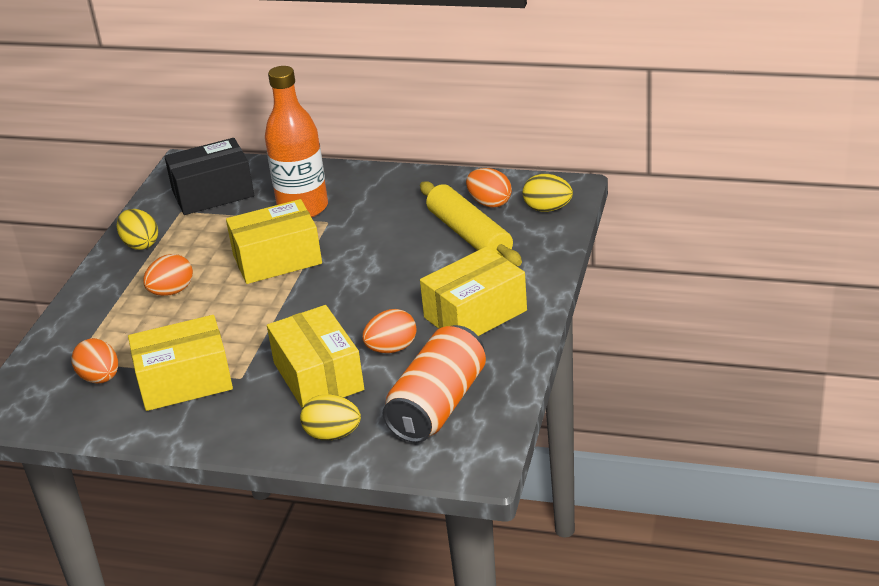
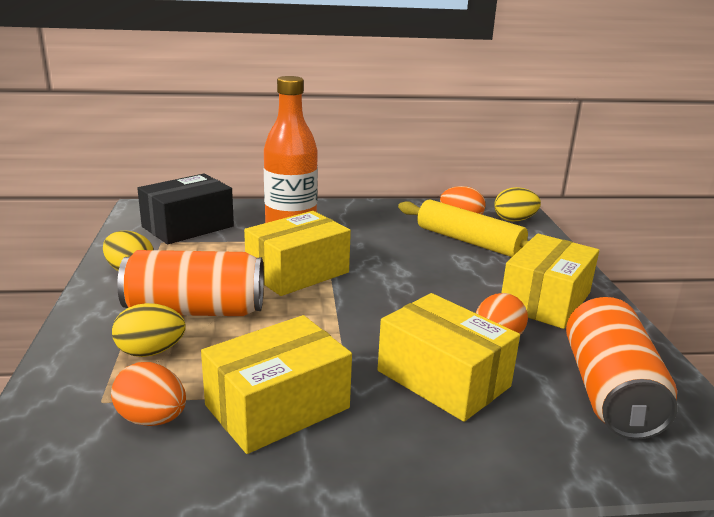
camera: 25 degrees left, 10 degrees down
orange egg [143,254,193,296] -> orange can [117,250,264,316]
yellow egg [300,394,361,440] -> yellow egg moved to [112,303,185,357]

